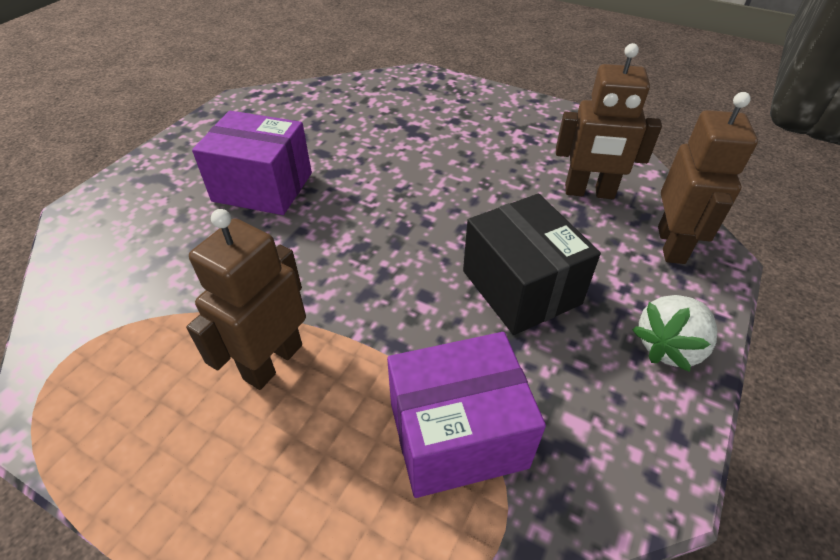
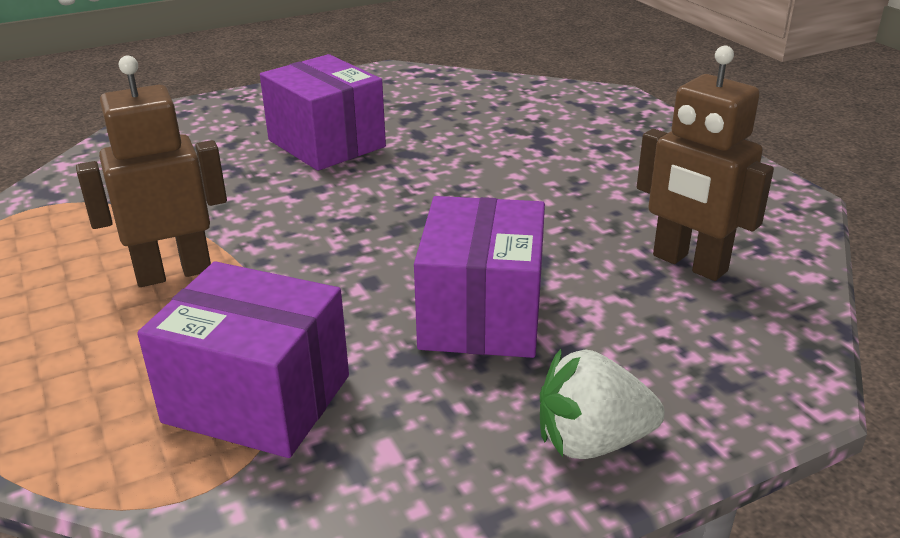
camera: 35 degrees right, 15 degrees down
black box [463,194,601,335] -> purple box [414,196,545,358]
brown robot [658,92,758,264] -> none

